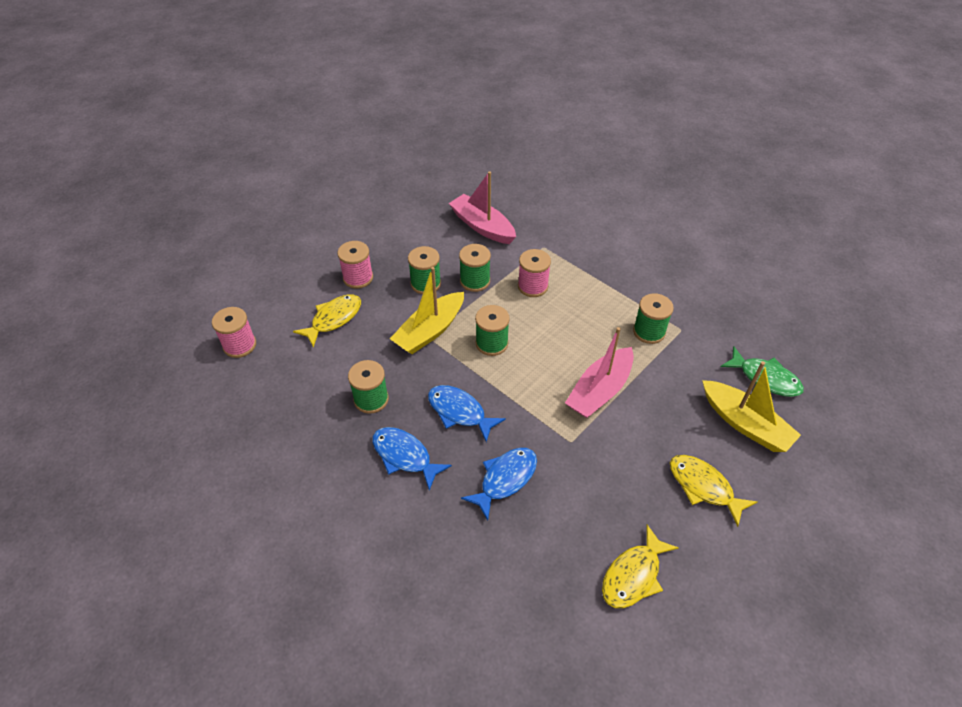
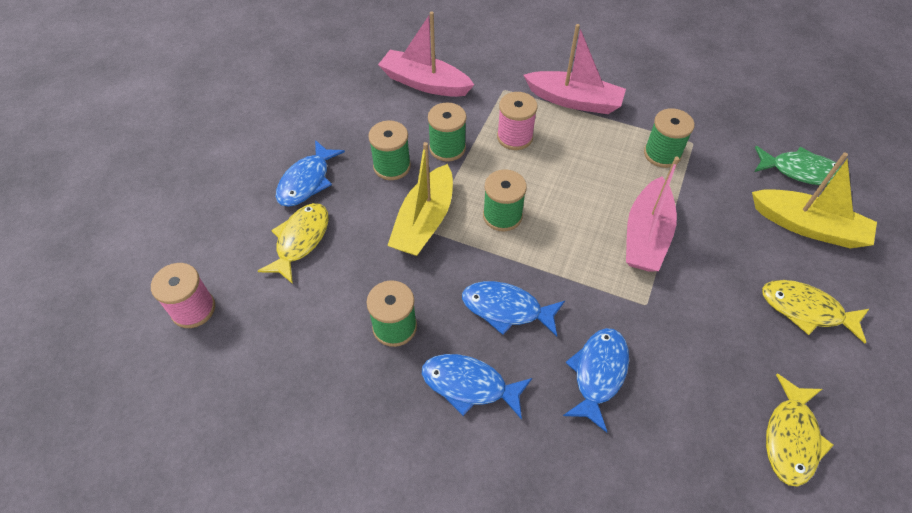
camera: 20 degrees left, 5 degrees up
pink spool [337,241,373,289] -> blue fish [276,140,345,207]
none -> pink boat [524,24,626,114]

